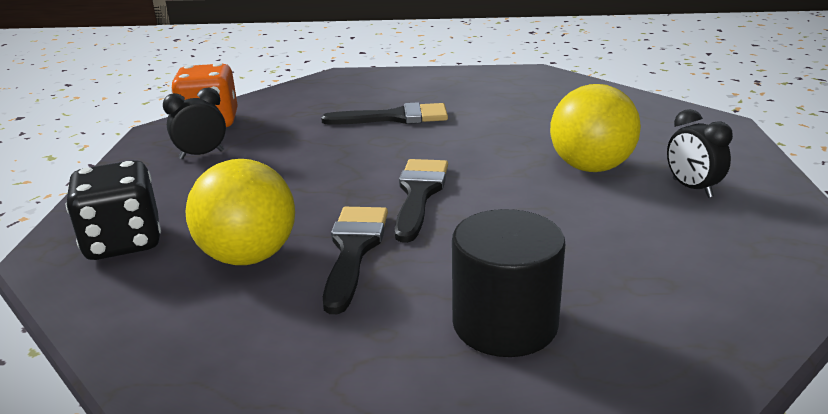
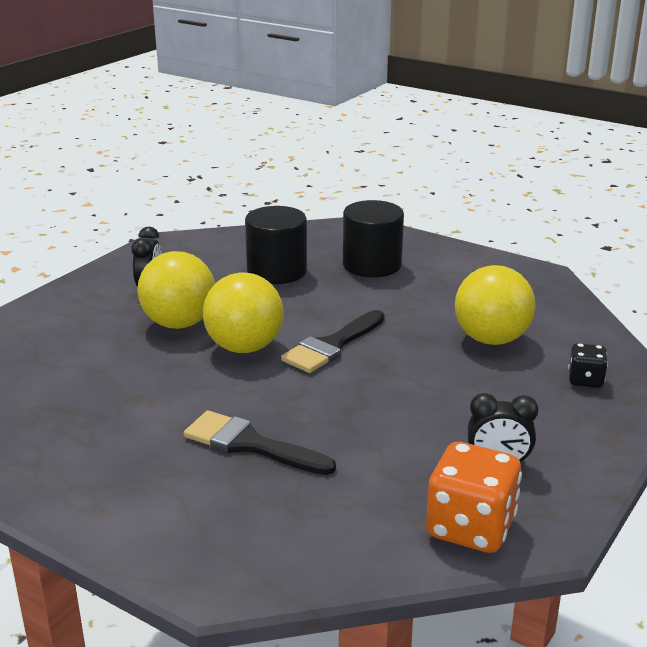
camera: 150 degrees left, 0 degrees up
black dice [66,160,161,260] -> black dice [568,343,608,388], size x0.55
black brush [323,207,388,314] -> none
none -> yellow ball [203,272,283,353]
none -> black cylinder [245,206,307,284]

